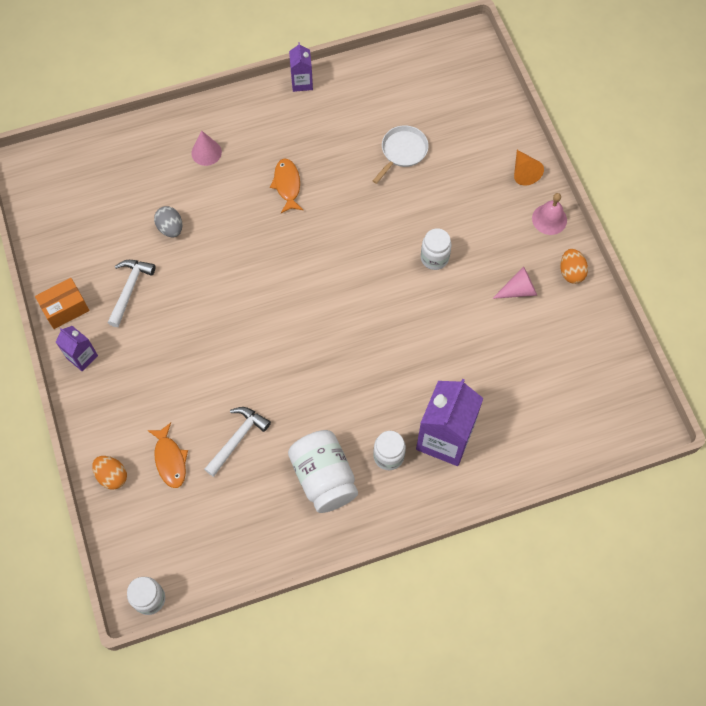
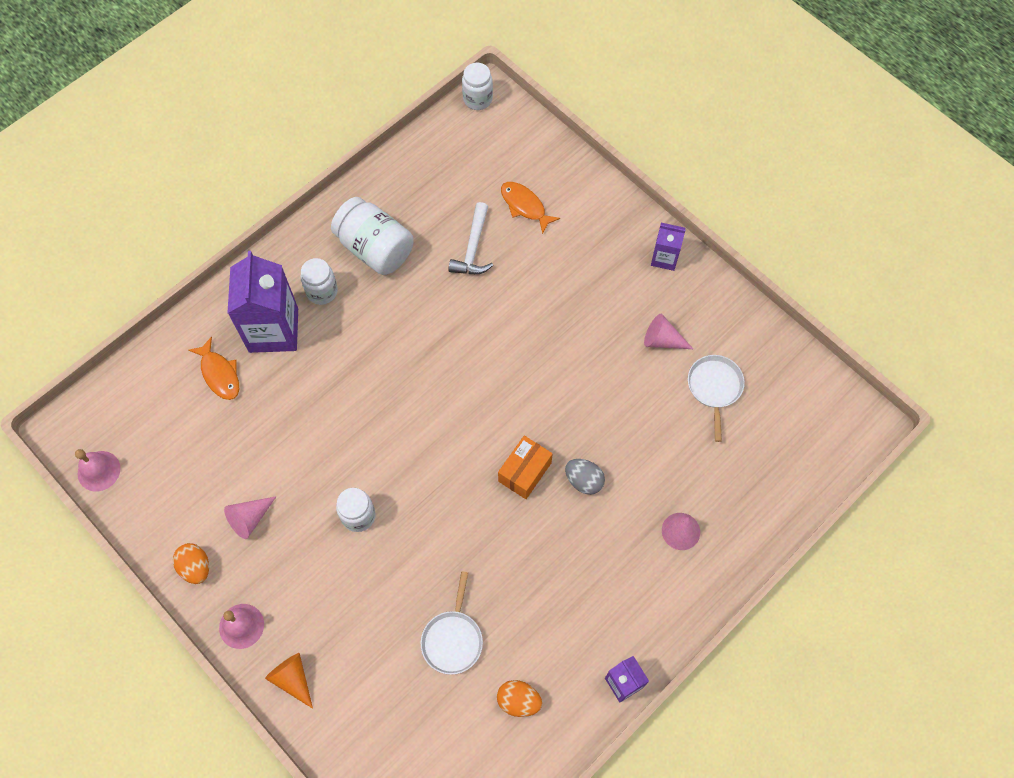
camera: 155 degrees right, 0 degrees up
orange box [35,278,89,329] -> orange box moved to [498,436,553,499]
orange egg [92,456,127,489] -> orange egg moved to [497,680,542,717]
white hammer [108,260,156,327] -> pink cone [644,314,693,349]
grey egg [154,206,182,237] -> grey egg moved to [565,459,605,495]
orange fish [270,158,303,213] -> orange fish moved to [188,337,239,400]
none -> pink bell [75,449,120,492]
none -> white pan [688,355,745,442]

